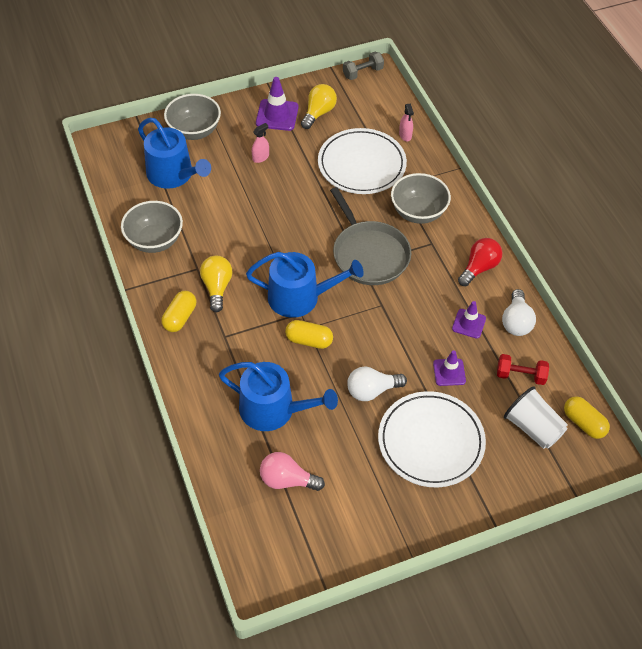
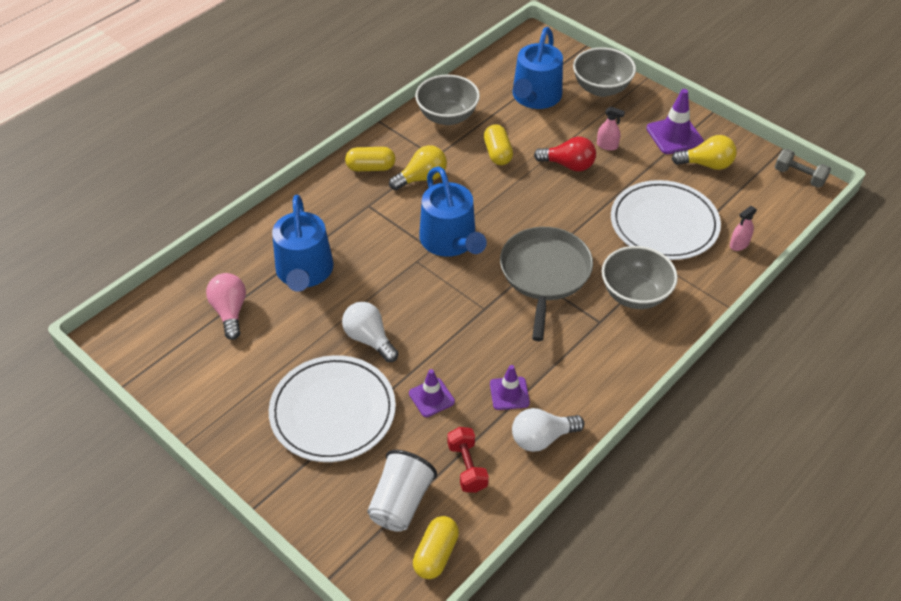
camera: 65 degrees right, 5 degrees down
yellow capsule [285,320,333,349] -> yellow capsule moved to [484,124,513,165]
grey pan [330,187,411,285] -> grey pan turned 150 degrees clockwise [500,227,593,341]
red light bulb [458,238,502,286] -> red light bulb moved to [534,137,596,172]

